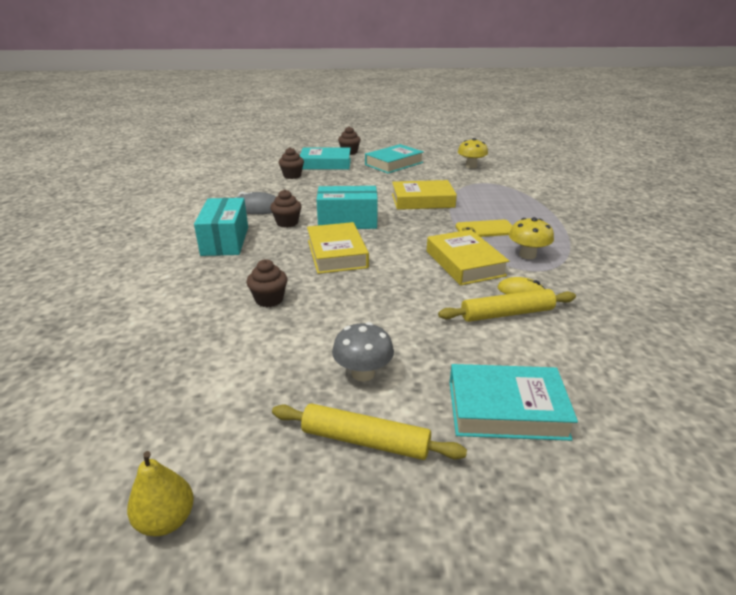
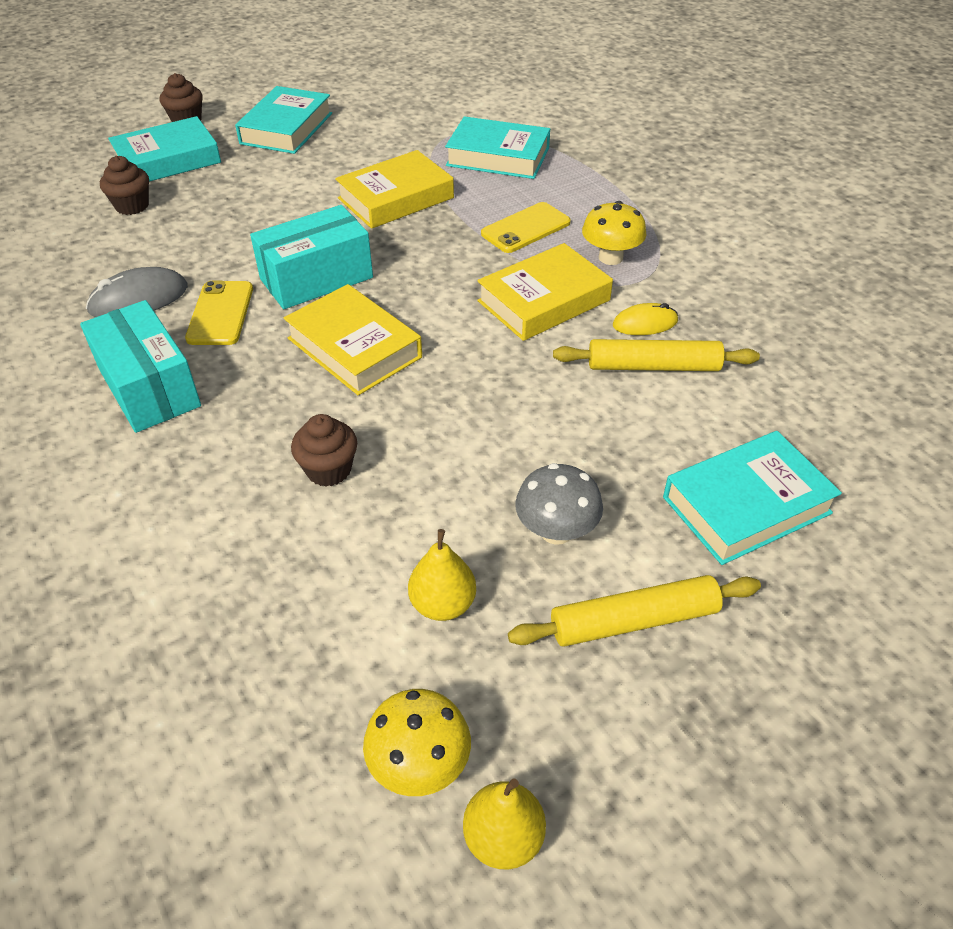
camera: 30 degrees left, 15 degrees up
brown cupcake [270,189,302,228] -> yellow phone [185,281,253,345]
yellow book [427,230,509,286] -> yellow book turned 75 degrees counterclockwise [477,243,613,341]
yellow rolling pin [438,289,576,322] -> yellow rolling pin turned 45 degrees clockwise [553,339,760,371]
yellow mushroom [458,138,488,168] -> yellow mushroom moved to [363,689,471,796]
none -> yellow pear [408,529,476,621]
none -> turquoise book [445,116,550,179]

